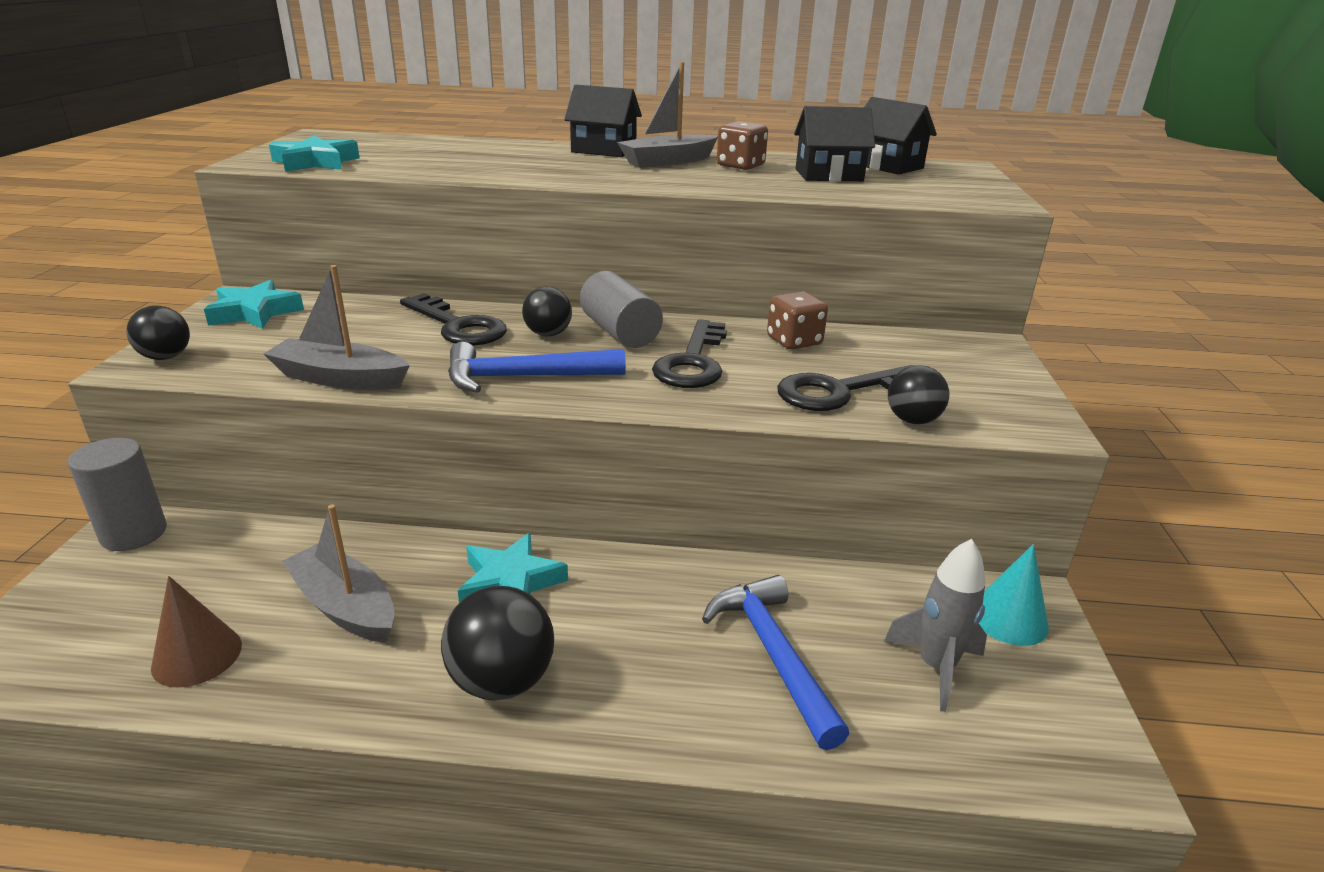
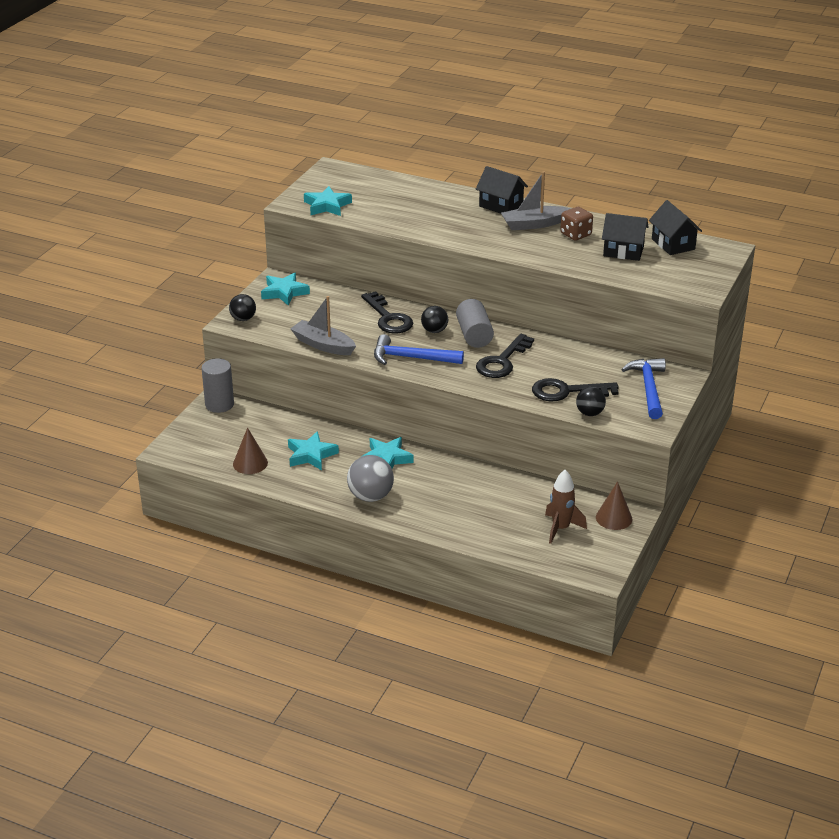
camera: 20 degrees right, 5 degrees up
grey boat [282,505,394,643] -> turquoise star [288,431,339,470]
black ball [441,586,554,701] -> grey ball [347,455,394,502]
blue hammer [702,575,849,750] -> blue hammer moved to [621,358,666,419]
brown dice [767,291,828,350] -> none
grey rocket [884,539,987,712] -> brown rocket [545,470,587,544]
turquoise cone [979,544,1049,646] -> brown cone [596,481,632,530]

